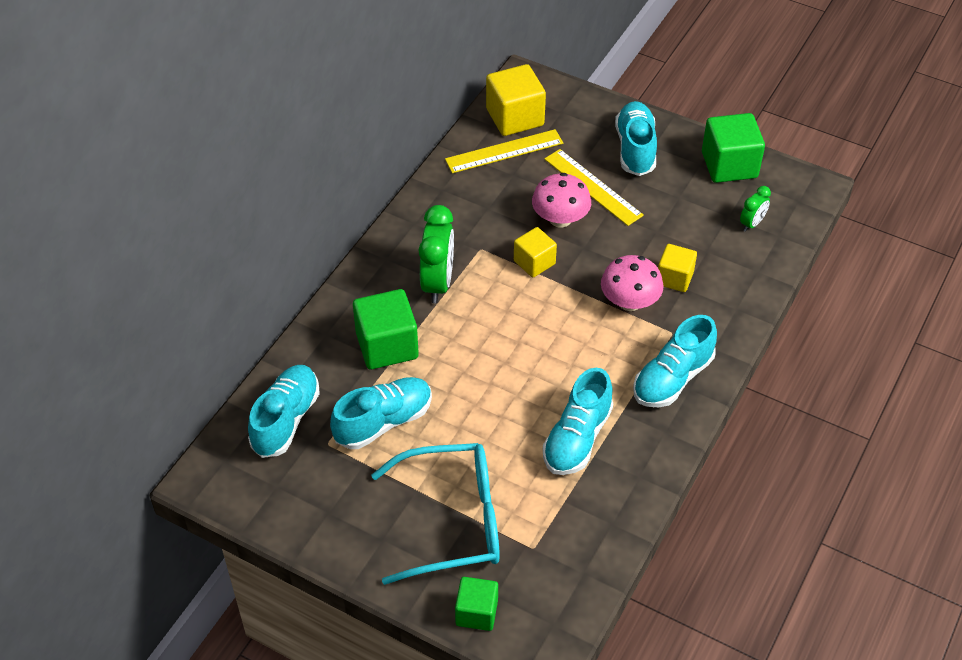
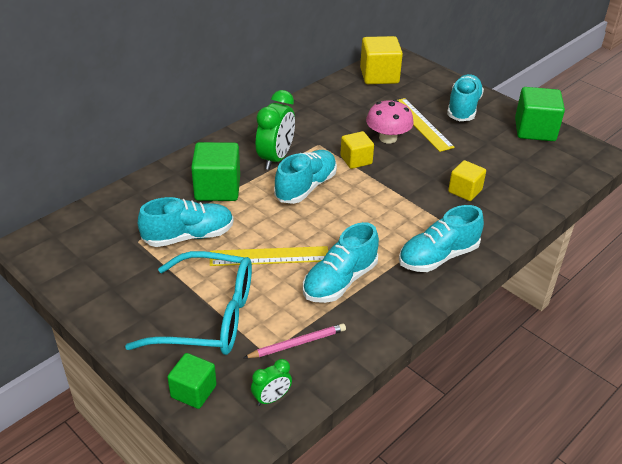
camera: 15 degrees right, 10 degrees down
turquoise shoe [248,365,320,458] -> turquoise shoe moved to [274,150,337,204]
yellow ruler [445,129,563,173] -> yellow ruler moved to [210,246,328,266]
pink mushroom [601,255,664,311] -> none
green clock [740,186,771,232] -> green clock moved to [251,359,292,406]
none -> pink pencil [244,324,346,358]

